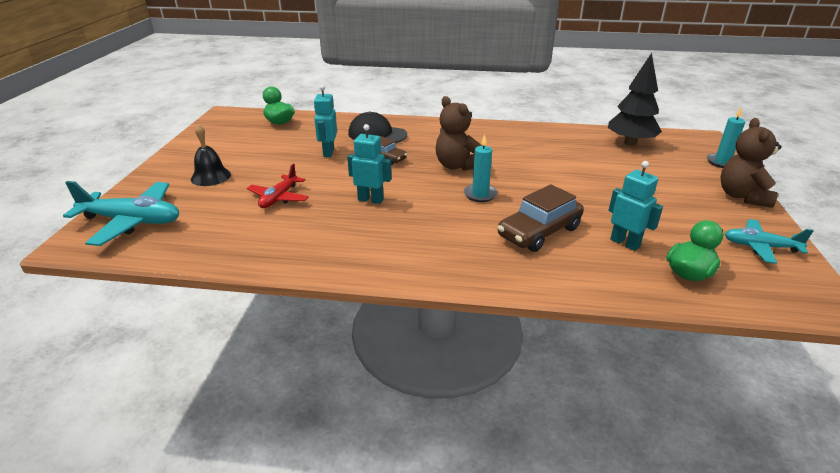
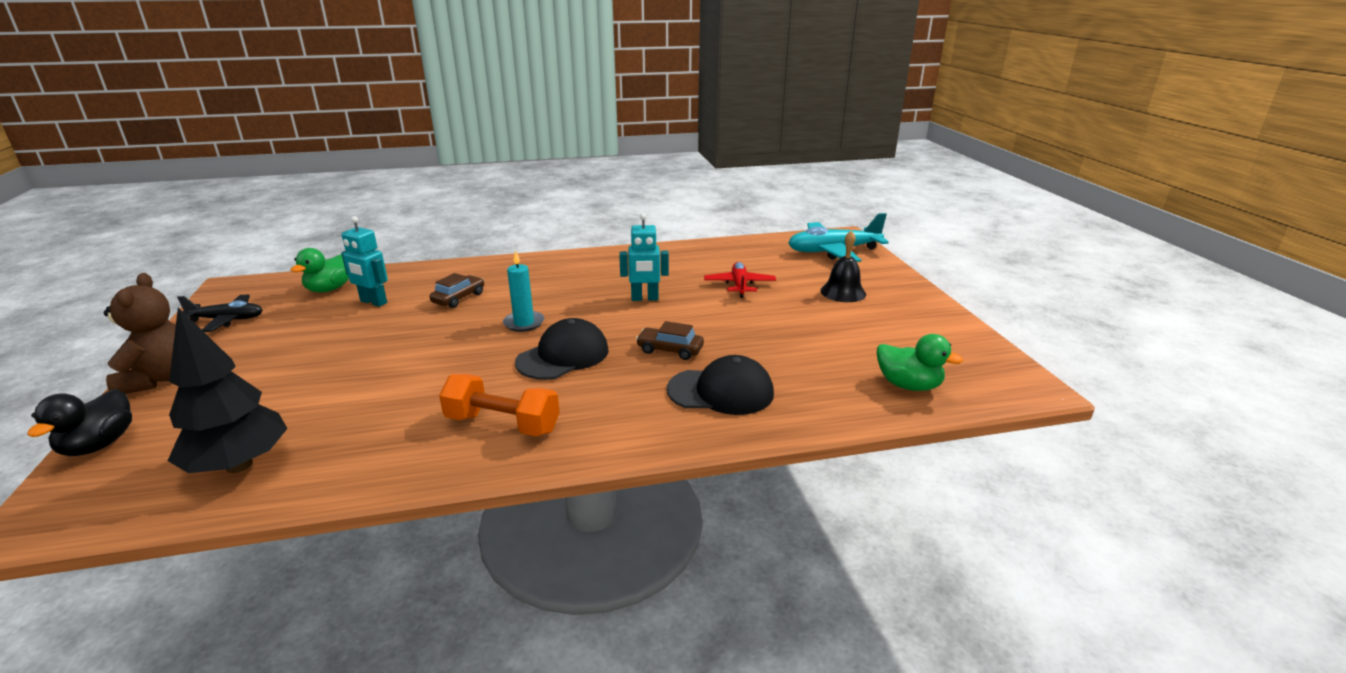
camera: 160 degrees right, 5 degrees down
turquoise robot [314,85,337,157] -> none
brown teddy bear [435,96,482,171] -> black cap [515,318,609,380]
brown car [497,184,584,252] -> brown car [429,273,484,308], size x0.59
turquoise candle [707,106,745,168] -> black duck [27,389,132,456]
turquoise plane [725,219,813,264] -> black plane [177,295,263,332]
none -> orange dumbbell [439,374,560,436]

